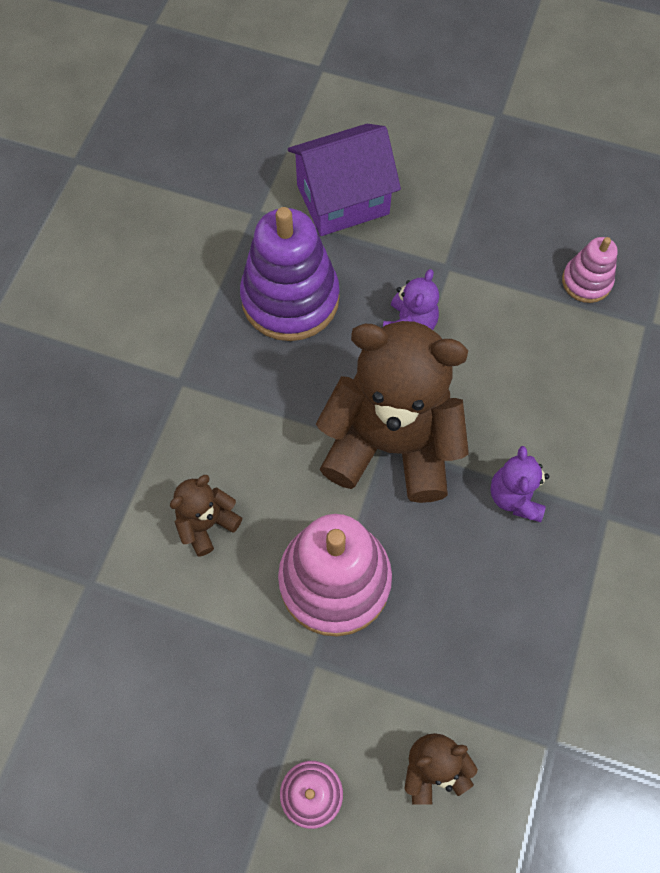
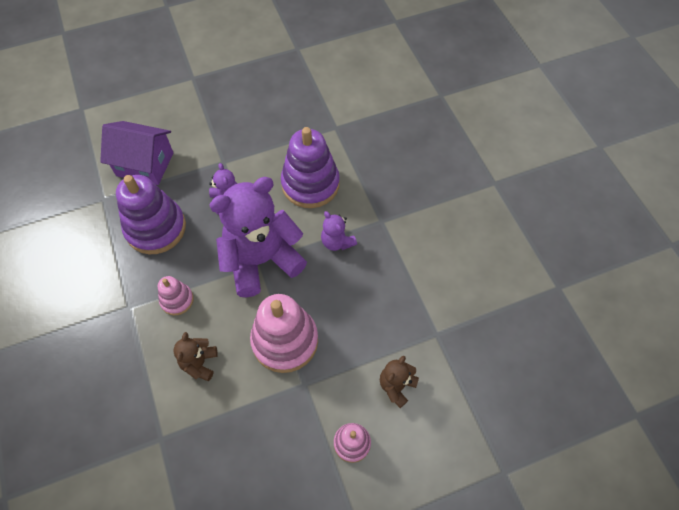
camera: 40 degrees left, 5 degrees down
purple house [288,124,401,236] -> purple house turned 75 degrees clockwise [100,121,174,185]
brown teddy bear [316,321,469,503] -> purple teddy bear [209,177,307,298]
pink stacking toy [562,237,618,303] -> pink stacking toy moved to [158,276,194,315]
none -> purple stacking toy [281,127,340,208]

